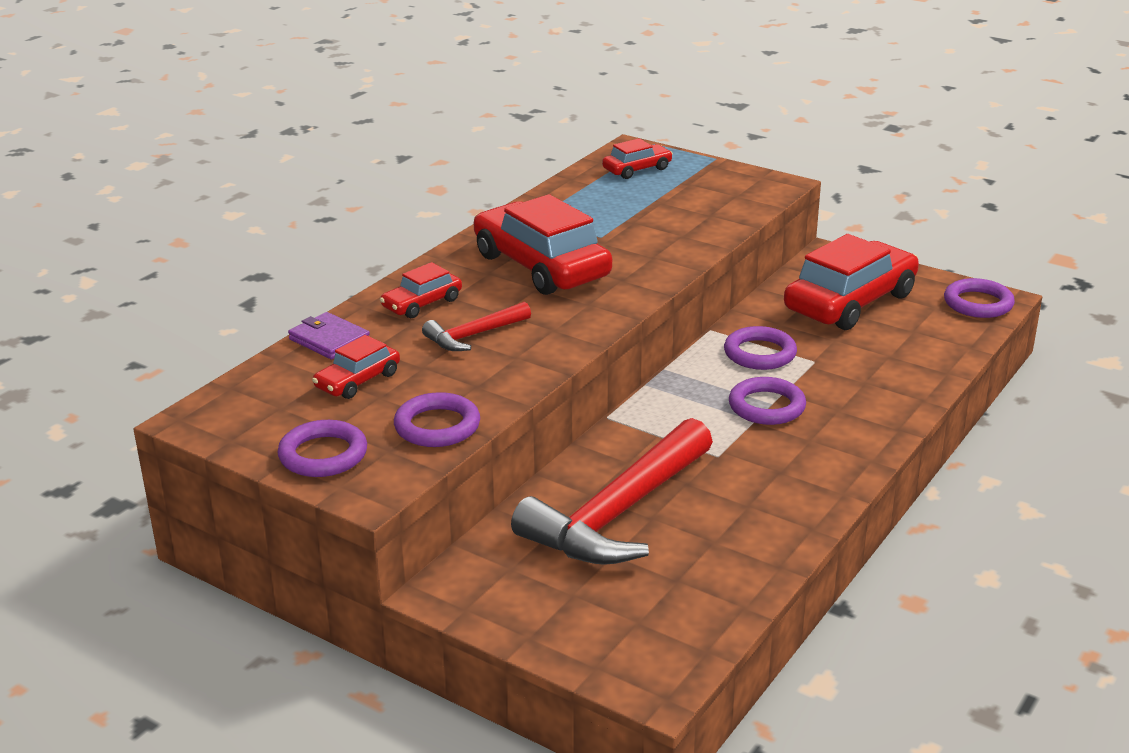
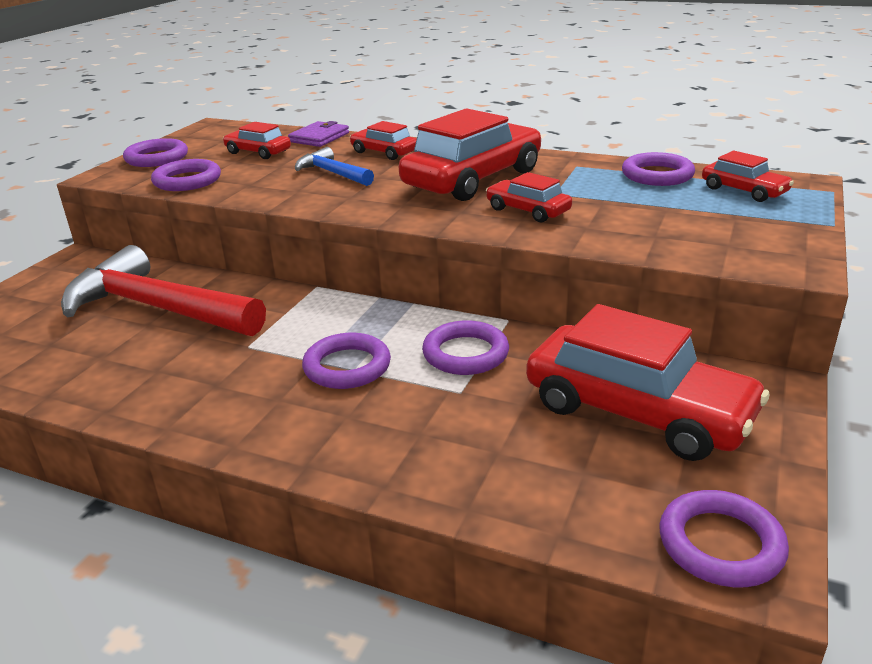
camera: 80 degrees right, 0 degrees up
red hammer [422,302,531,351] -> blue hammer [295,147,374,186]
none -> red car [486,172,572,222]
none -> purple ring [622,152,695,186]

